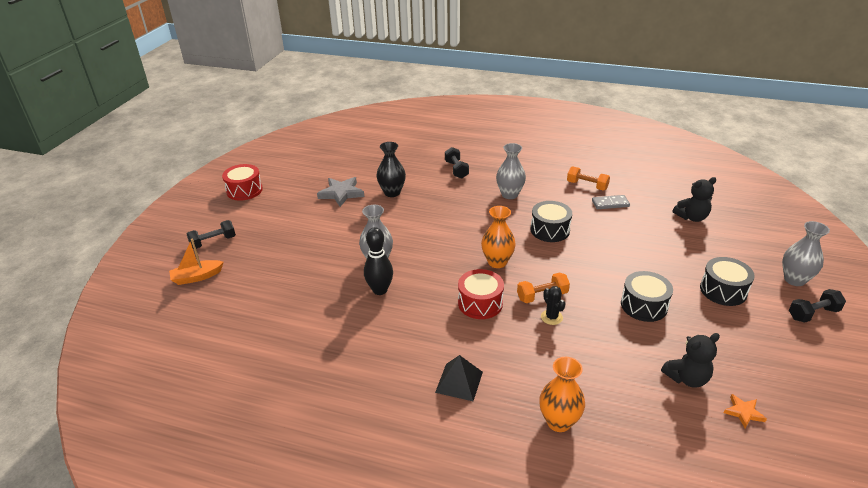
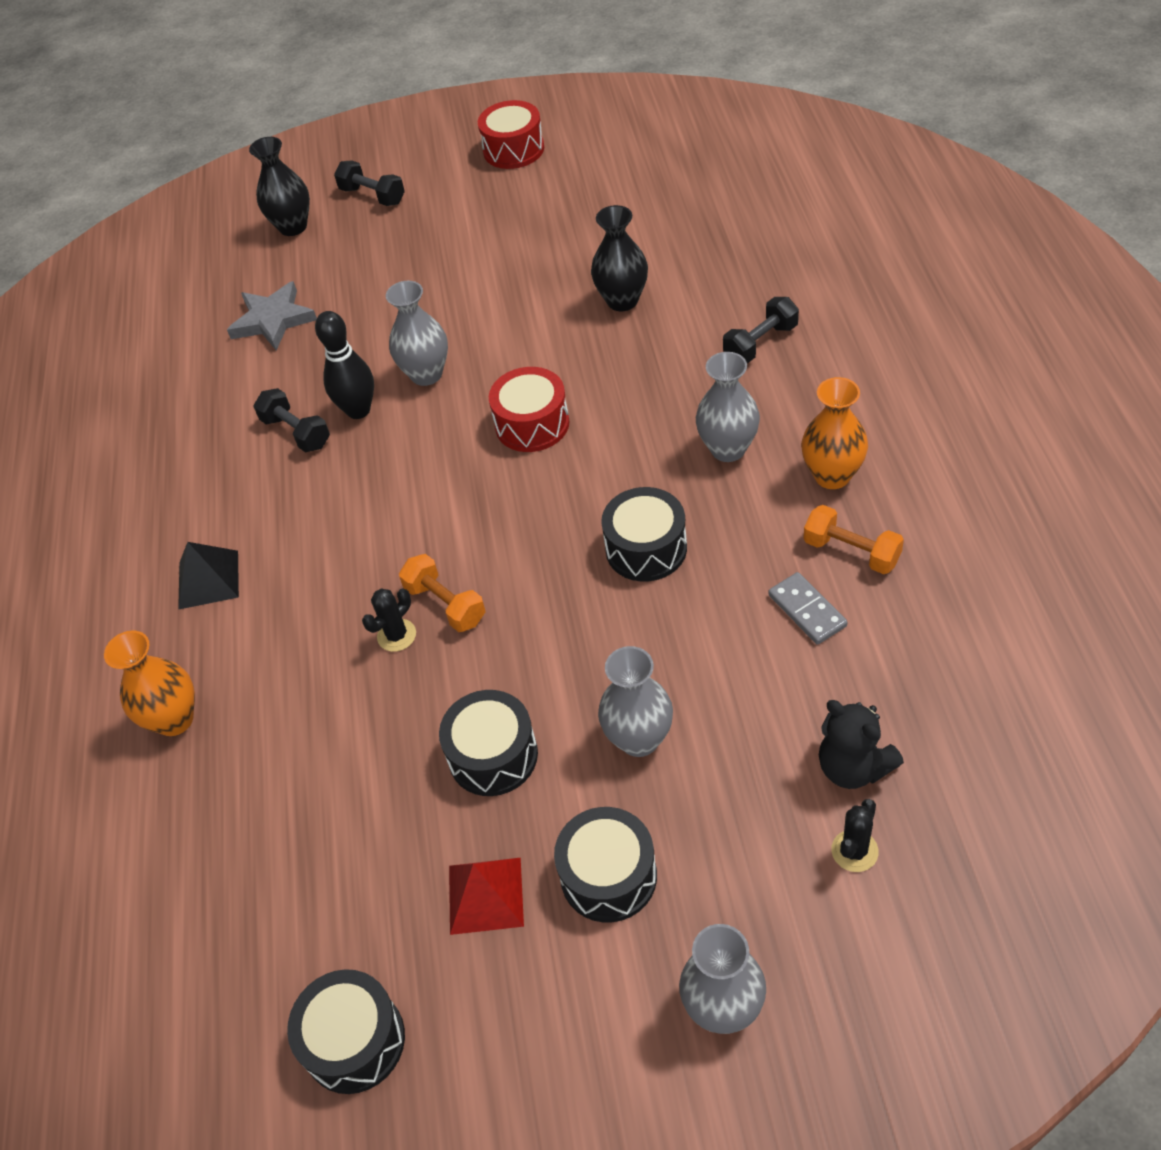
camera: 70 degrees right, 15 degrees up
orange boat [169,239,224,285] -> black vase [249,137,310,236]
grey star [317,177,364,207] -> grey star moved to [227,281,317,351]
red drum [458,269,504,319] -> red drum moved to [489,367,570,452]
orange vase [481,206,516,268] -> orange vase moved to [801,377,868,489]
orange dumbbell [567,166,610,191] -> orange dumbbell turned 60 degrees counterclockwise [804,505,904,574]
black teddy bear [661,333,720,387] -> none
orange star [724,394,767,429] -> none
black dumbbell [789,289,846,323] -> black dumbbell moved to [254,388,330,452]
none -> black drum [287,969,405,1094]
none -> red pyramid [449,858,524,935]
none -> grey vase [598,646,673,757]
none -> black cactus [831,799,879,872]

